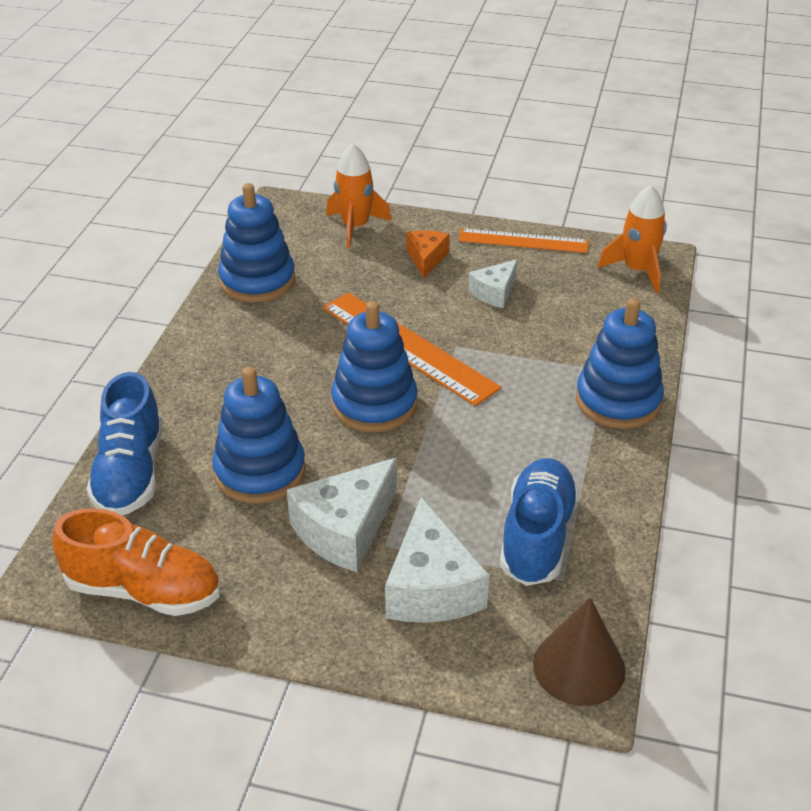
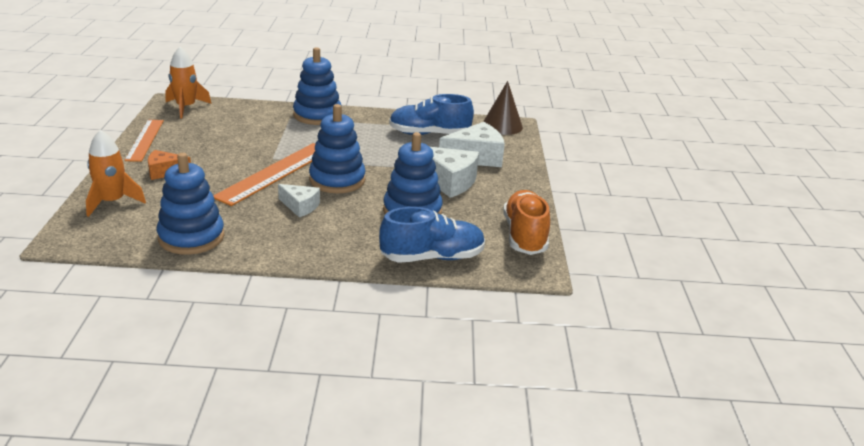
camera: 105 degrees left, 10 degrees down
white cheese [468,259,518,308] -> white cheese moved to [278,184,320,218]

